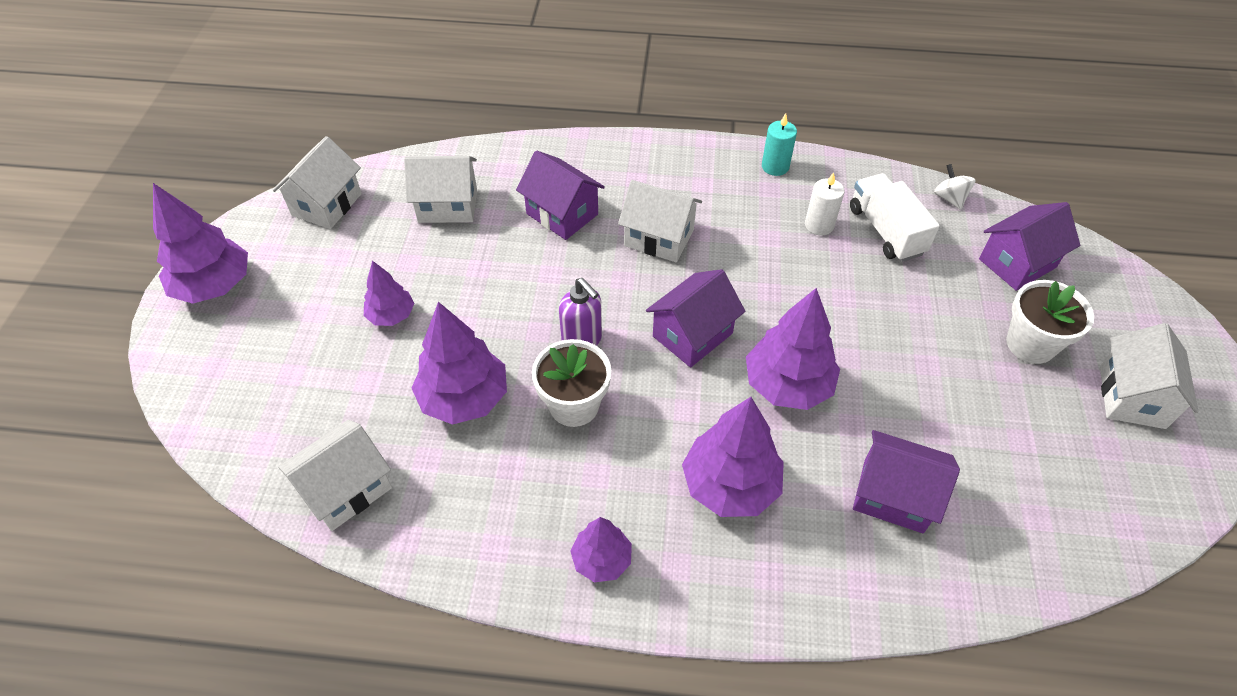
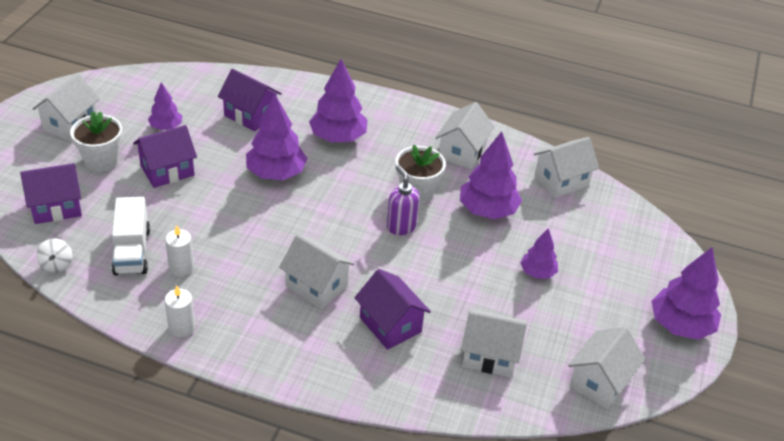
camera: 170 degrees left, 10 degrees down
purple tree [570,517,632,582] -> purple tree moved to [148,82,182,130]
purple house [646,269,745,367] -> purple house moved to [133,125,197,188]
turquoise candle [762,113,797,176] -> white candle [165,286,195,337]
none -> white house [435,102,494,169]

